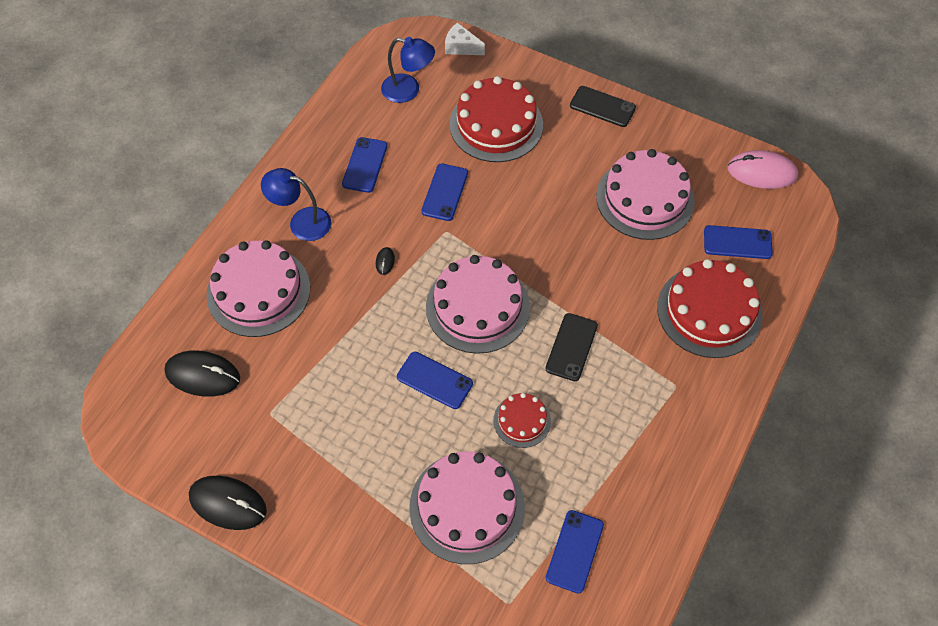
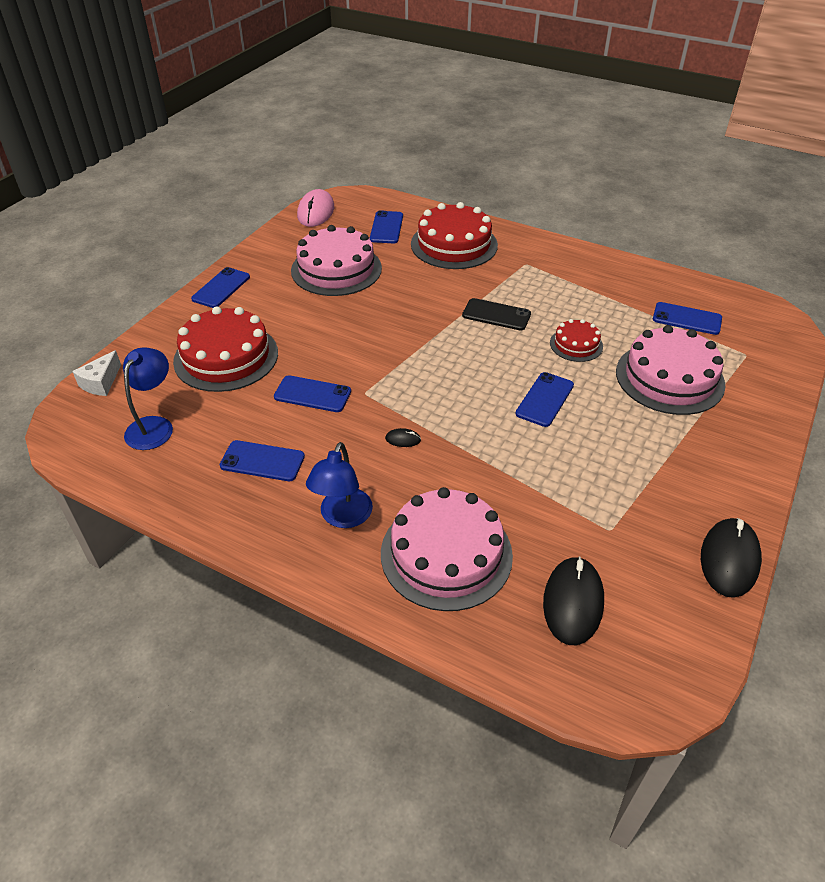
camera: 90 degrees left, 15 degrees down
pink cake [426,255,530,354] -> none
black phone [570,86,636,127] -> blue phone [191,267,250,308]

